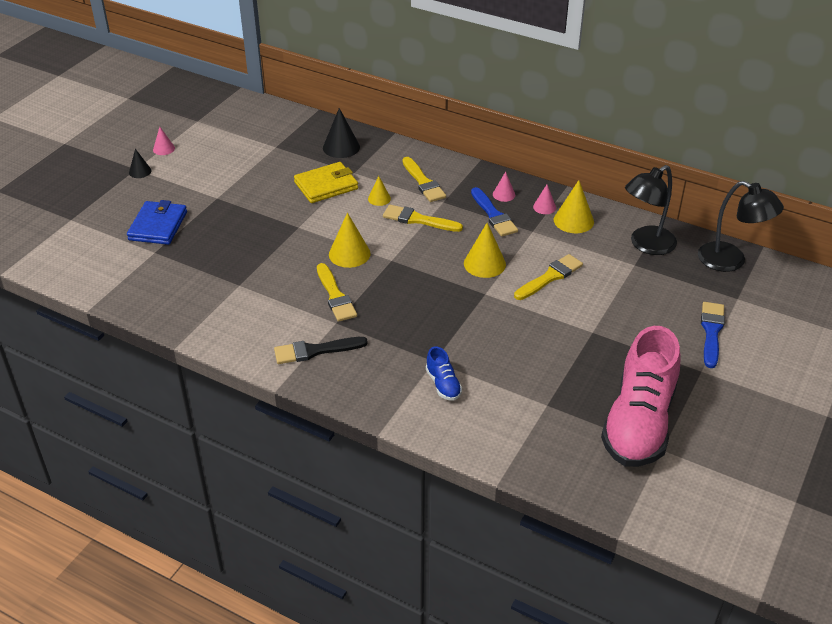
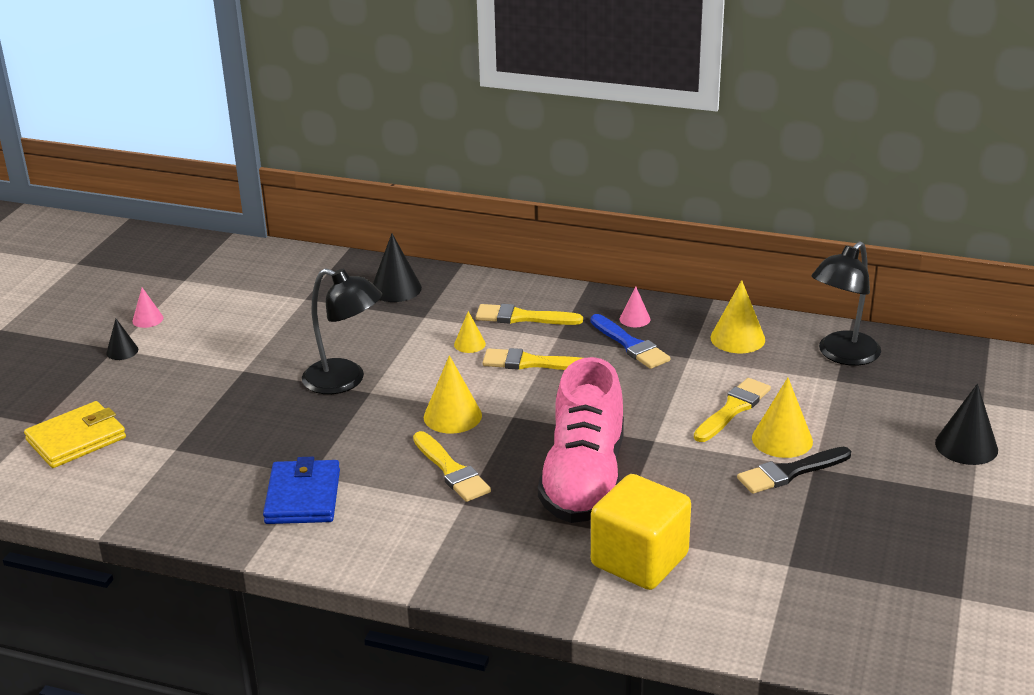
camera: 10 degrees left, 10 degrees down
blue wallet [127,200,187,245] -> blue wallet moved to [263,457,340,524]
black brush [274,337,368,364] -> black brush moved to [737,447,851,494]
yellow wallet [294,162,358,203] -> yellow wallet moved to [24,401,126,468]
yellow brush [402,157,446,202] -> yellow brush turned 135 degrees clockwise [476,304,583,325]
blue shoe [426,346,462,401] -> yellow cube [591,474,691,590]
yellow cone [464,223,506,278] -> yellow cone moved to [752,378,813,458]
pink cone [533,185,556,214] -> none
pink shoe [601,326,681,467] -> pink shoe moved to [538,357,624,523]
black lamp [698,181,784,272] -> black lamp moved to [302,268,382,394]
blue brush [701,302,725,368] -> black cone [935,384,998,465]

